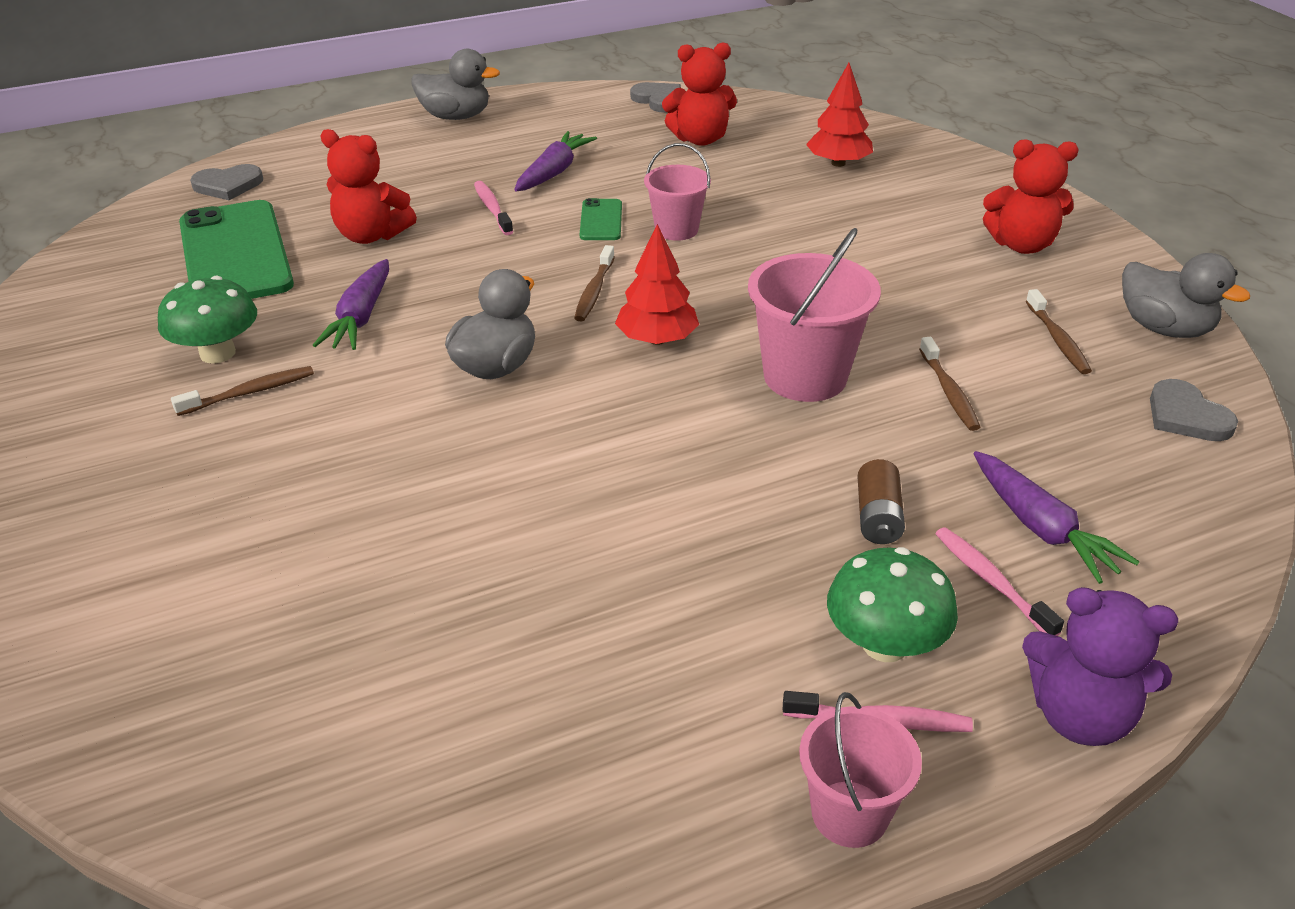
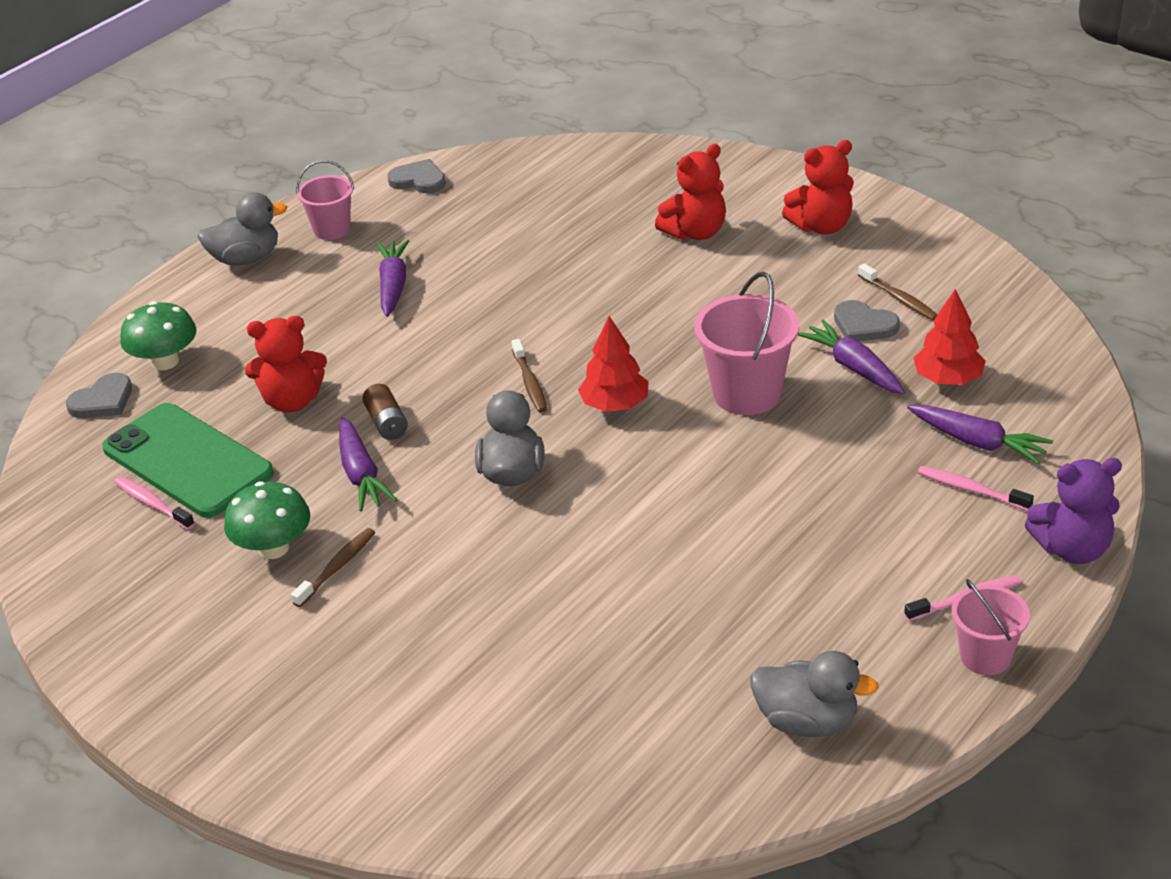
camera: 25 degrees left, 0 degrees up
pink toothbrush [474,181,513,235] -> pink toothbrush moved to [114,477,195,530]
green phone [580,198,622,240] -> none
pink bucket [644,143,711,241] -> pink bucket moved to [296,160,354,240]
red teddy bear [662,42,737,146] -> red teddy bear moved to [655,144,726,240]
red tree [806,63,873,167] -> red tree moved to [913,289,986,385]
green mushroom [827,547,958,662] -> green mushroom moved to [120,301,196,370]
brown battery [857,459,905,544] -> brown battery moved to [362,384,408,440]
brown toothbrush [919,337,980,431] -> purple carrot [798,320,905,394]
grey duck [1122,253,1250,338] -> grey duck moved to [750,651,879,737]
grey heart [1150,379,1238,441] -> grey heart moved to [834,300,900,341]

